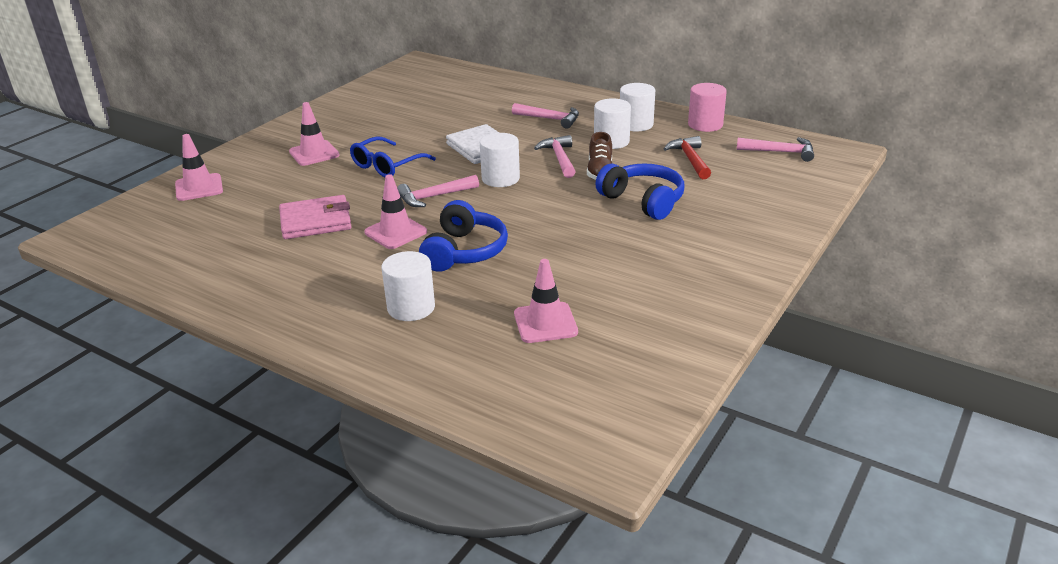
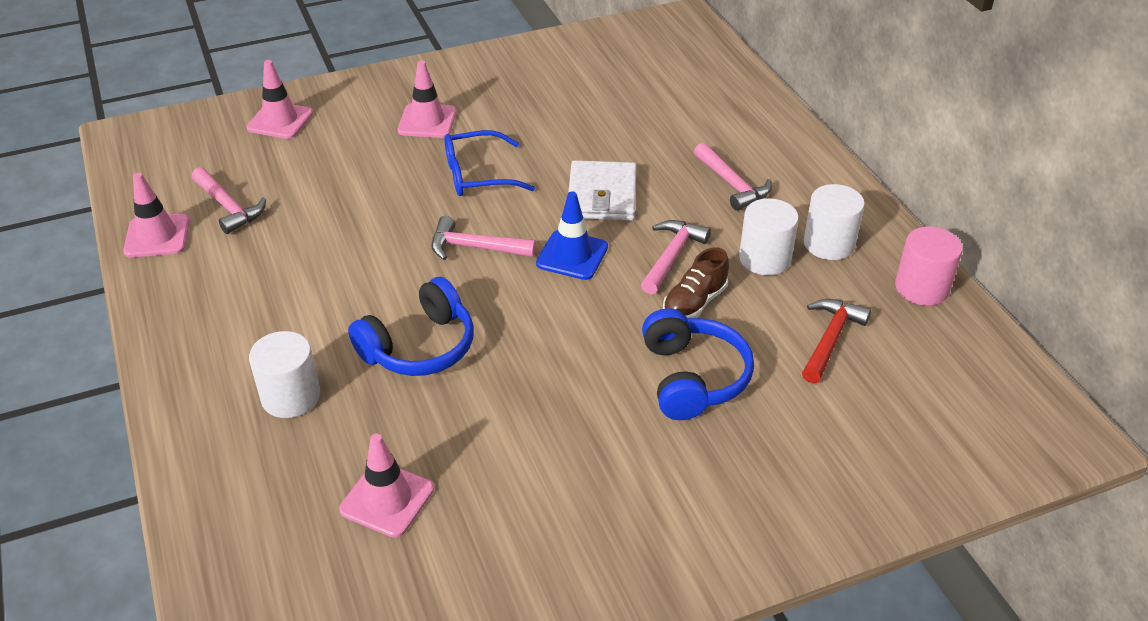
camera: 35 degrees right, 10 degrees up
pink wallet [279,195,352,239] -> none
pink traffic cone [364,174,427,249] -> pink traffic cone moved to [123,173,190,258]
white cylinder [480,133,520,187] -> blue traffic cone [536,191,608,280]
pink hammer [736,137,814,162] -> pink hammer moved to [192,167,266,234]

